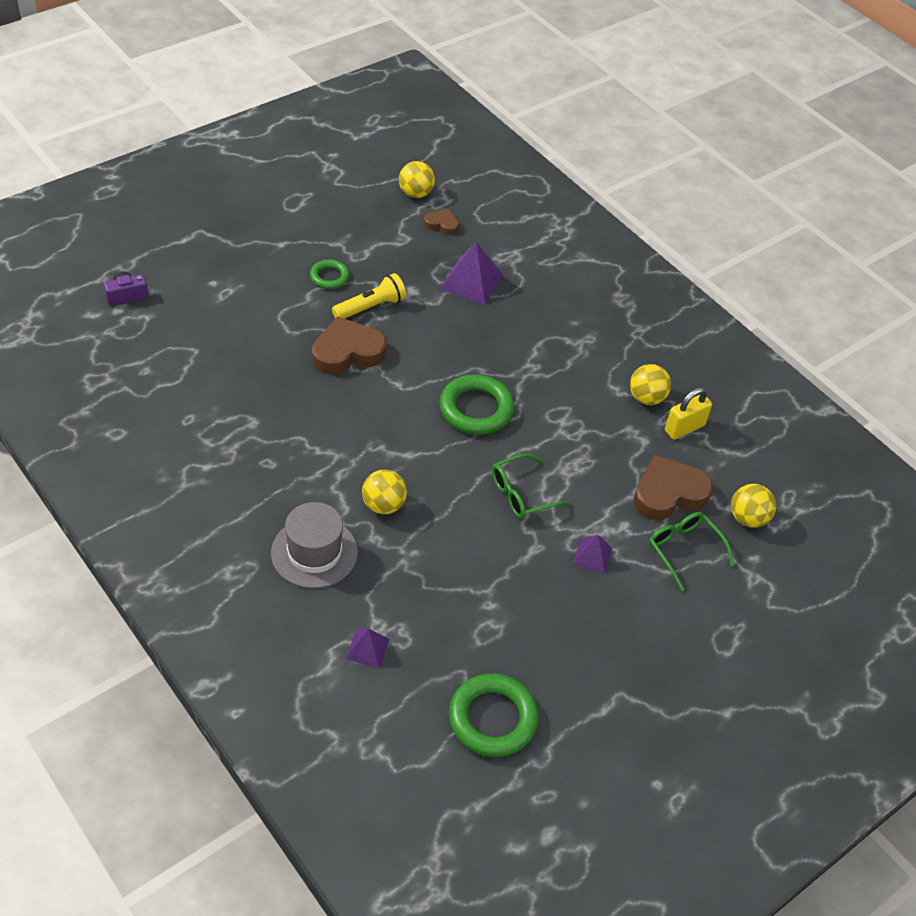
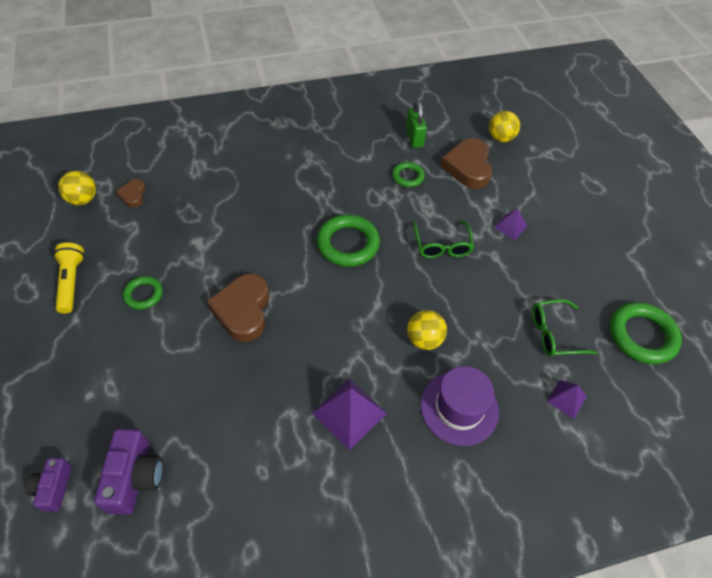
camera: 65 degrees left, 5 degrees up
grey hat [271,502,358,589] -> purple hat [421,366,499,446]
yellow flashlight [332,273,406,319] -> yellow flashlight moved to [53,242,85,313]
brown heart [424,209,459,235] -> brown heart turned 45 degrees counterclockwise [116,179,146,208]
purple pyramid [440,242,503,305] -> purple pyramid moved to [312,379,387,450]
yellow ball [630,364,671,405] -> none
green glasses [649,512,734,591] -> green glasses moved to [532,299,597,357]
yellow padlock [665,388,712,440] -> green padlock [406,101,427,148]
none -> purple camera [94,429,163,515]
none -> green ring [392,162,425,187]

